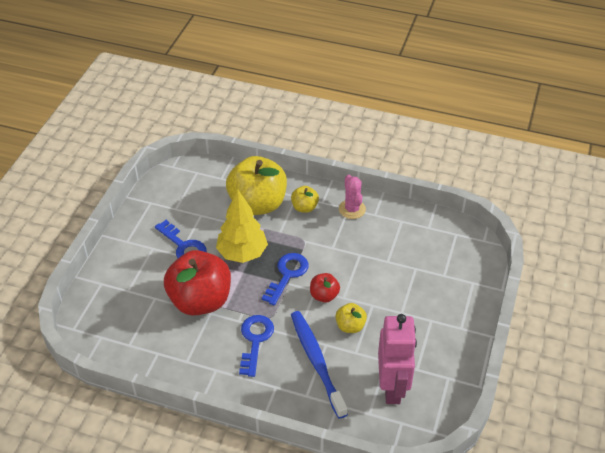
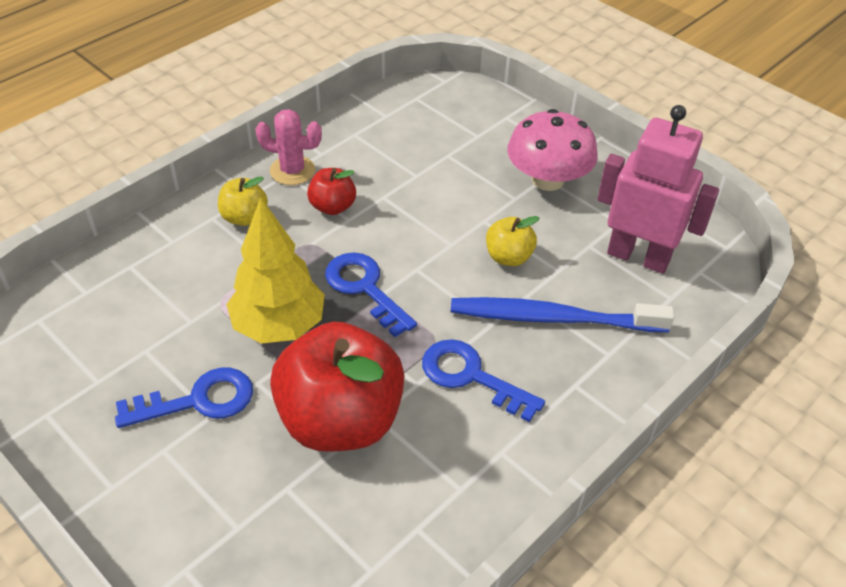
camera: 65 degrees left, 0 degrees up
yellow apple [226,156,287,215] -> none
red apple [310,273,340,302] -> red apple moved to [307,168,356,215]
none -> pink mushroom [507,109,598,191]

